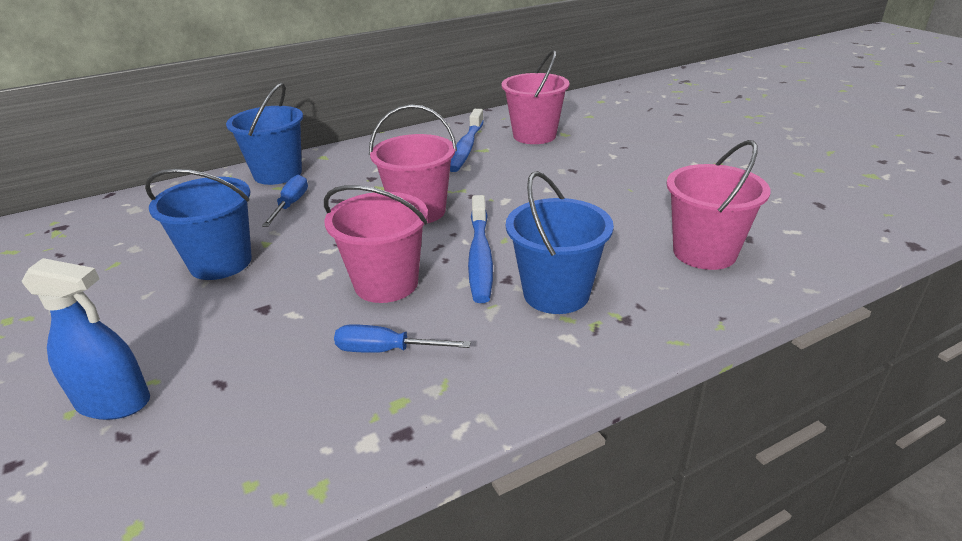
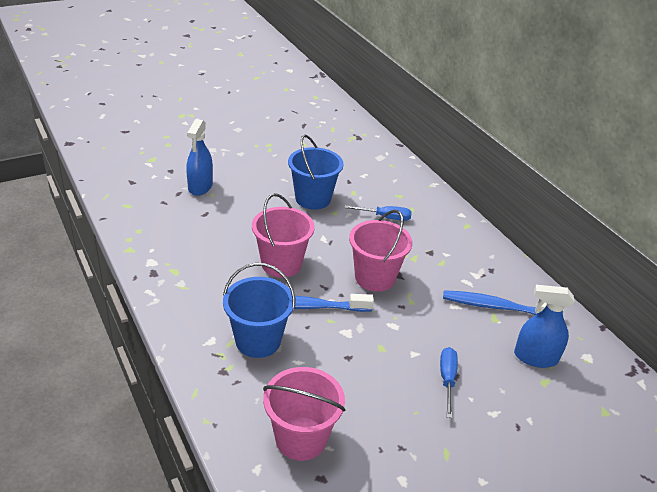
camera: 85 degrees right, 5 degrees up
blue bucket [226,83,303,185] -> none
blue screwdriver [334,324,471,353] -> blue screwdriver moved to [440,347,458,418]
pink bucket [501,50,570,144] -> blue spray bottle [514,285,574,368]

